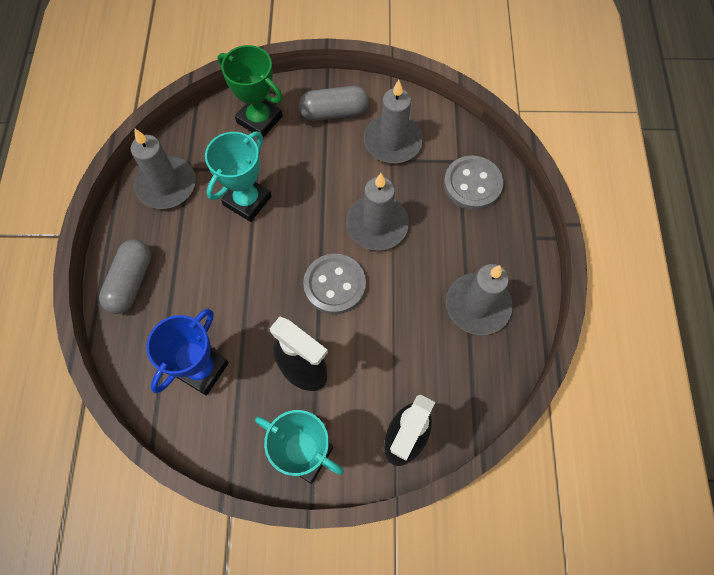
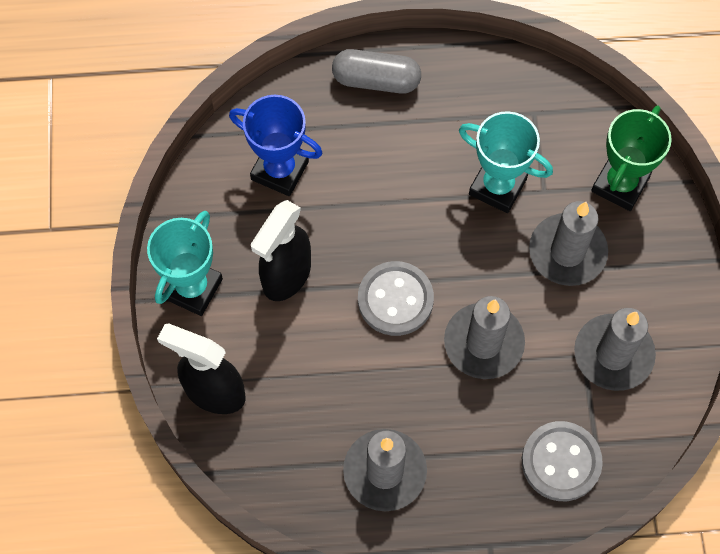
camera: 85 degrees right, 0 degrees up
grey candle [131,129,196,209] -> grey candle moved to [529,201,608,286]
grey capsule [299,86,369,121] -> none

